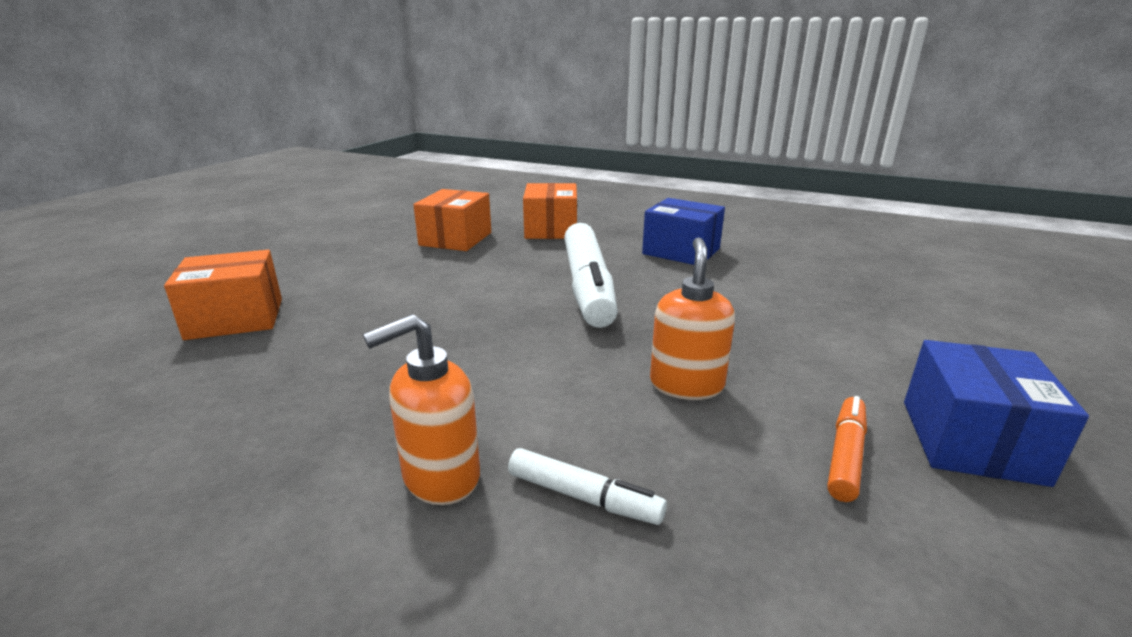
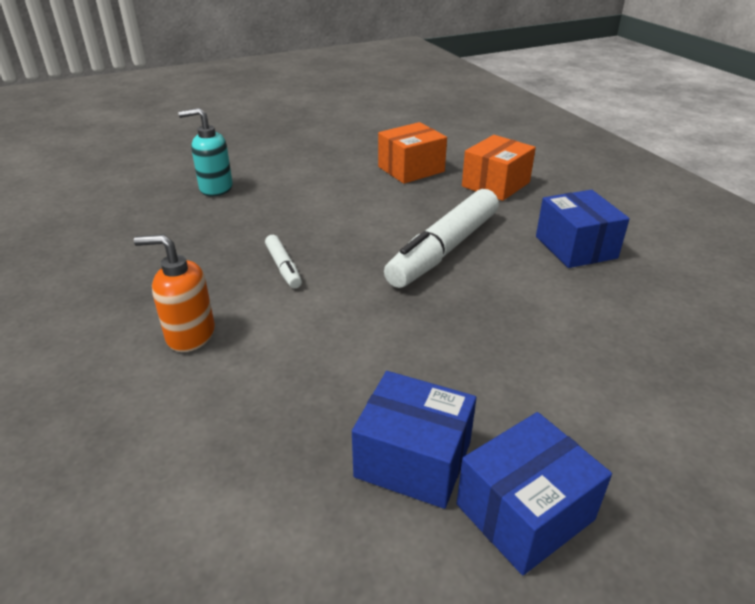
camera: 40 degrees right, 10 degrees up
orange box [164,250,282,340] -> turquoise soap dispenser [178,108,233,196]
white marker [508,448,667,525] -> white marker moved to [265,235,302,288]
orange soap dispenser [650,237,735,400] -> none
orange marker [827,396,867,502] -> blue box [352,371,476,509]

